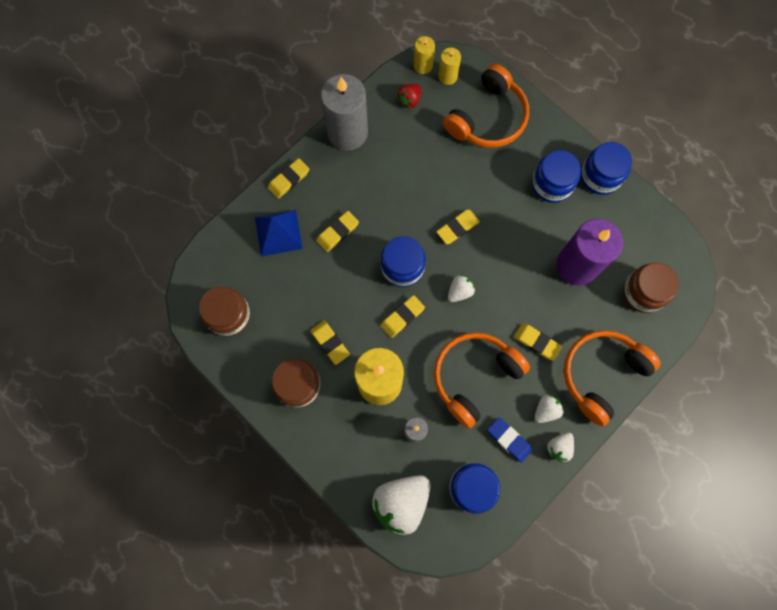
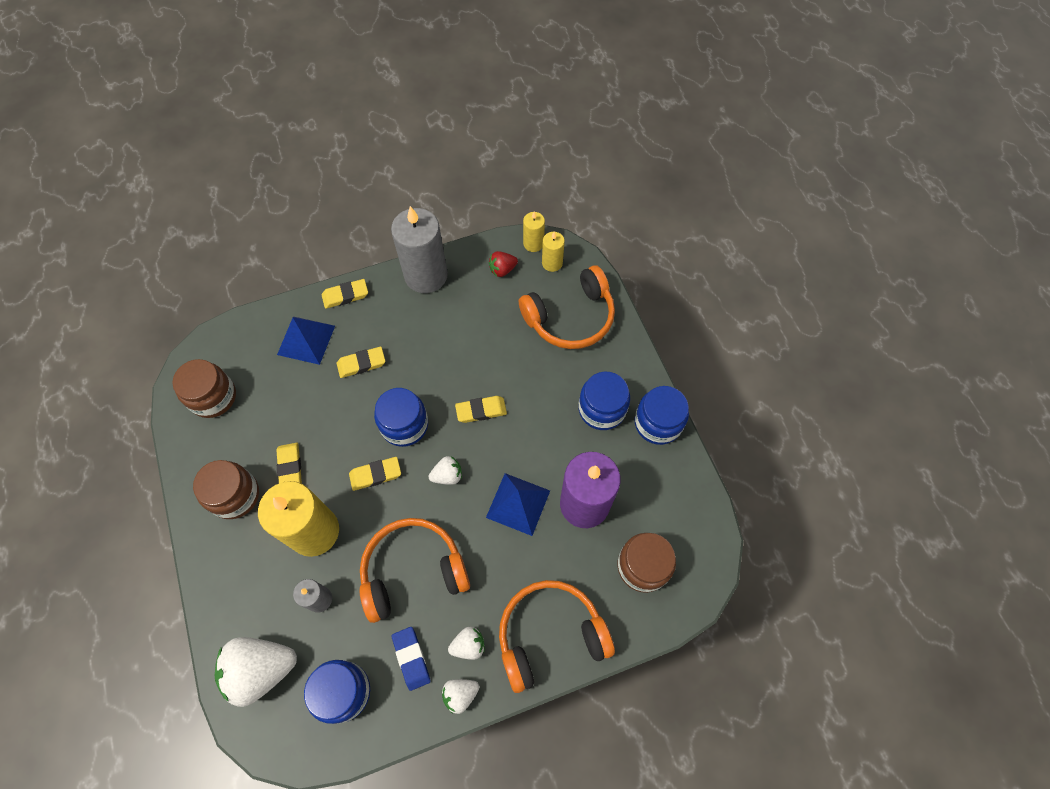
camera: 25 degrees right, 10 degrees down
yellow eraser [514,323,562,361] -> none
none -> blue pyramid [486,473,550,536]

